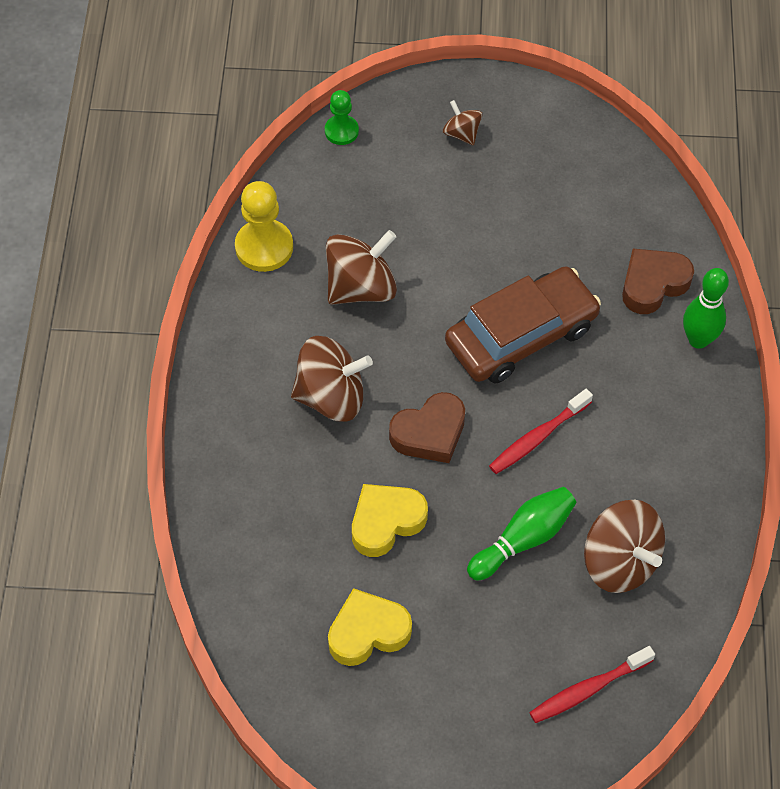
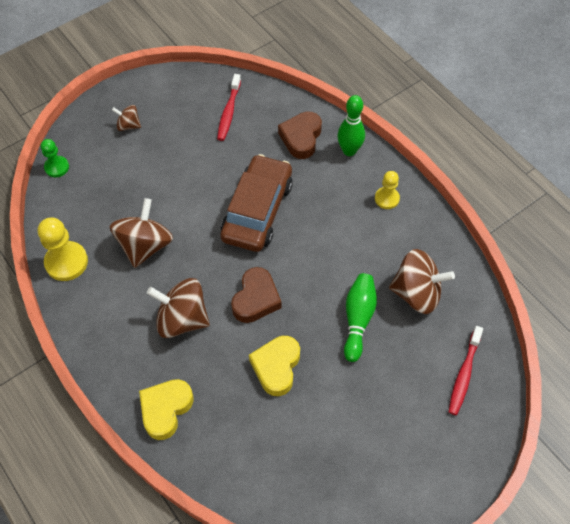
camera: 40 degrees left, 0 degrees up
brown spinning top [291,336,373,422] -> brown spinning top turned 120 degrees counterclockwise [147,278,210,338]
yellow heart [328,588,412,666] -> yellow heart moved to [139,379,194,440]
red toothbrush [489,389,593,474] -> red toothbrush moved to [217,74,241,141]
none -> yellow pawn [375,171,400,209]

